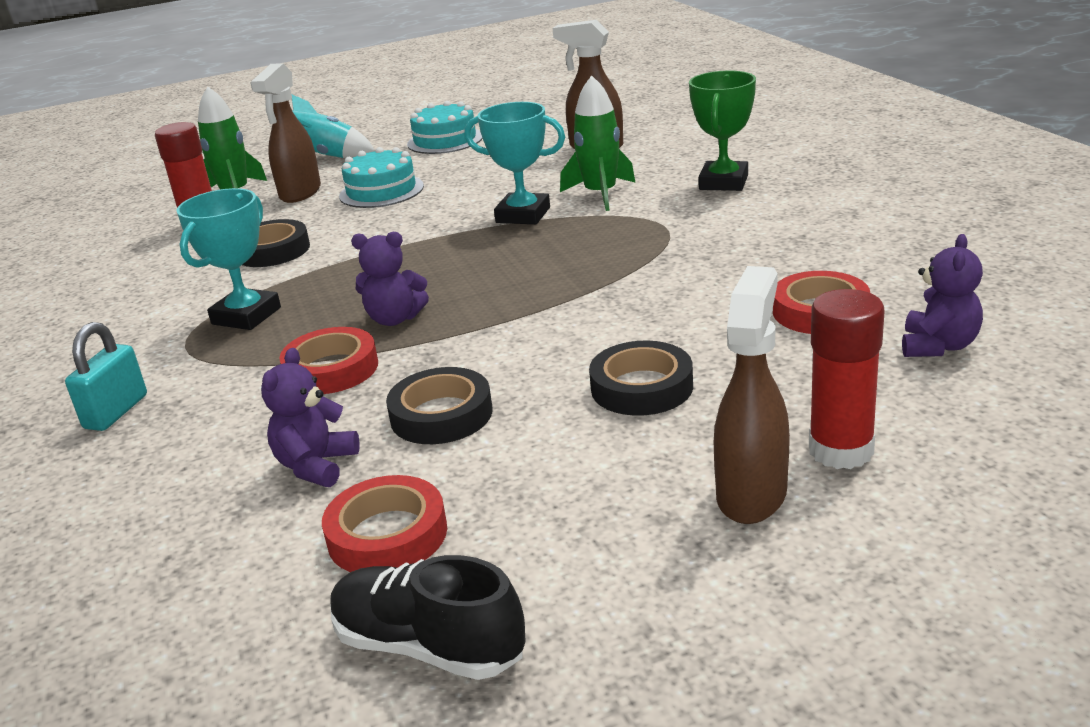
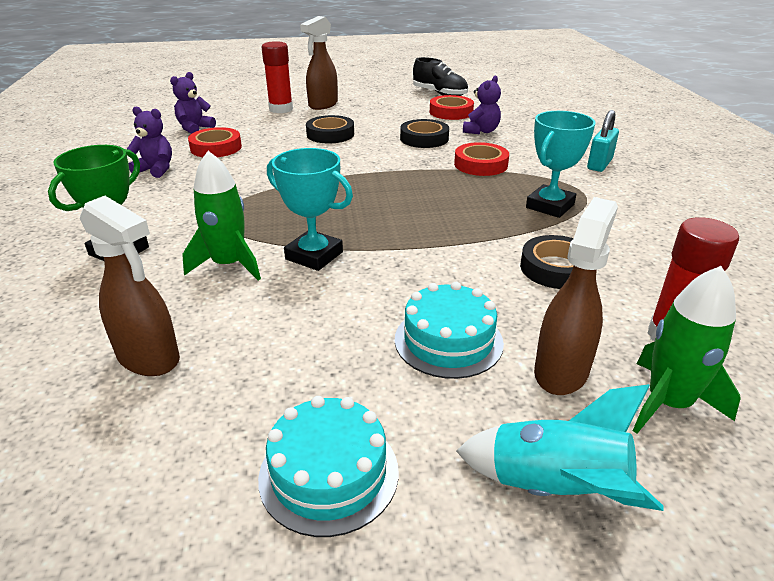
camera: 170 degrees left, 5 degrees up
purple teddy bear [351,232,429,326] -> purple teddy bear moved to [127,106,172,178]

